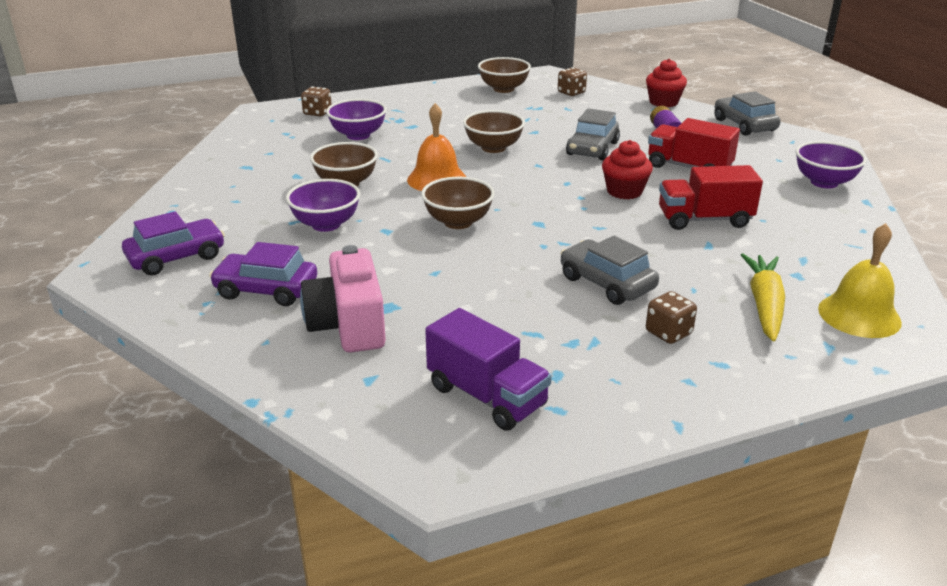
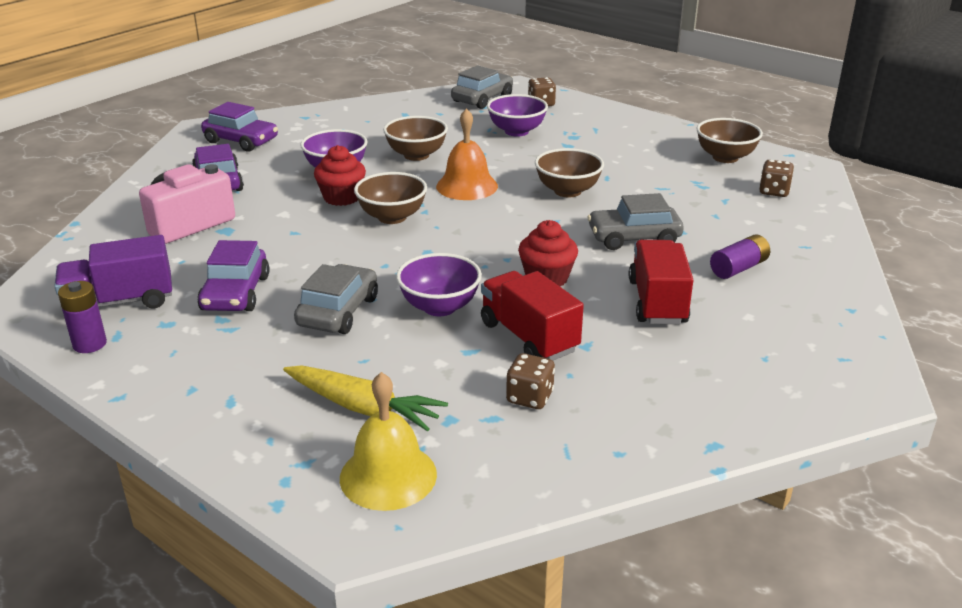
camera: 60 degrees right, 0 degrees up
purple truck [425,308,552,431] -> purple truck turned 60 degrees clockwise [54,235,172,308]
red cupcake [646,59,687,107] -> red cupcake moved to [314,145,366,206]
brown dice [646,291,697,344] -> brown dice moved to [506,353,555,409]
grey car [715,91,781,136] -> grey car moved to [451,65,513,109]
yellow carrot [741,253,785,341] -> yellow carrot turned 45 degrees clockwise [283,366,448,431]
purple bowl [796,141,867,189] -> purple bowl moved to [396,253,482,316]
none -> purple battery [58,281,107,353]
none -> purple car [197,240,270,311]

